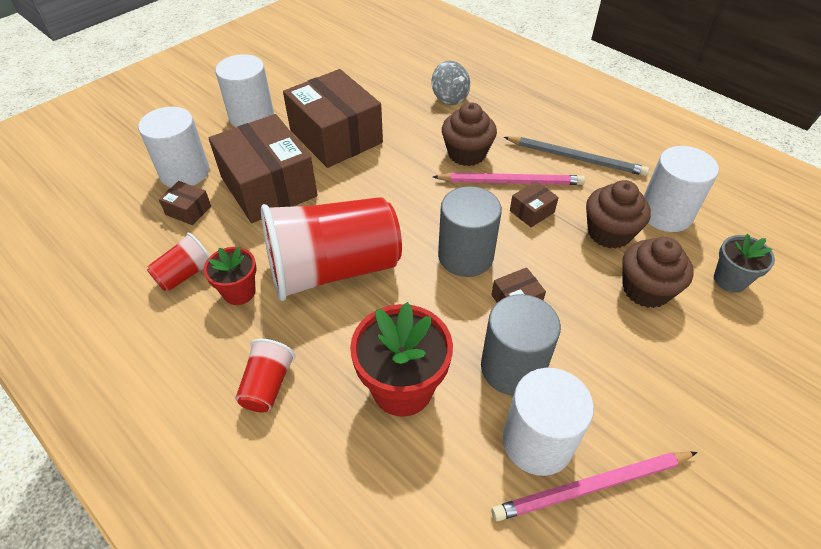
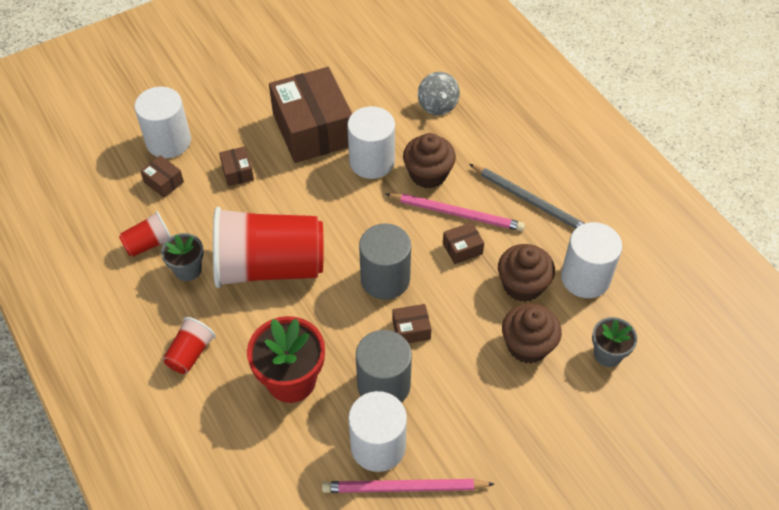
camera: 15 degrees right, 5 degrees up
red flower pot [204,246,256,305] -> grey flower pot [161,233,204,281]
brown box [209,114,318,223] -> brown box [219,146,254,186], size x0.41
white cylinder [215,54,274,127] -> white cylinder moved to [347,106,395,179]

